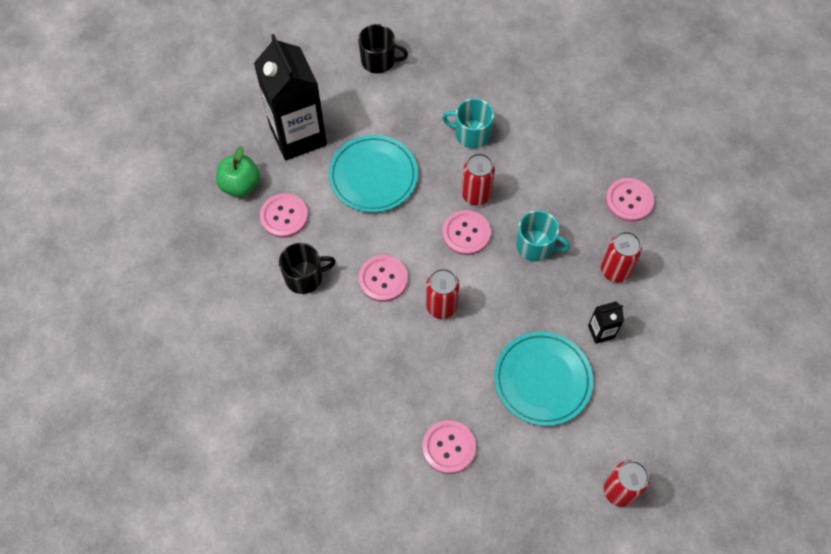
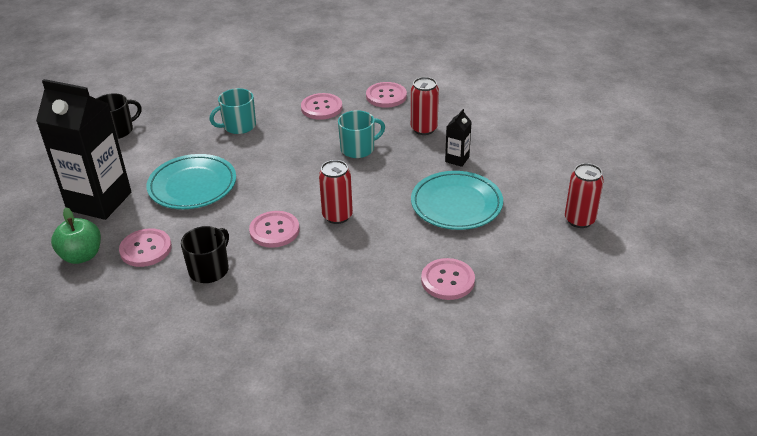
camera: 45 degrees left, 25 degrees down
pink button [442,210,491,255] -> pink button moved to [301,93,342,120]
red can [462,153,495,205] -> none

